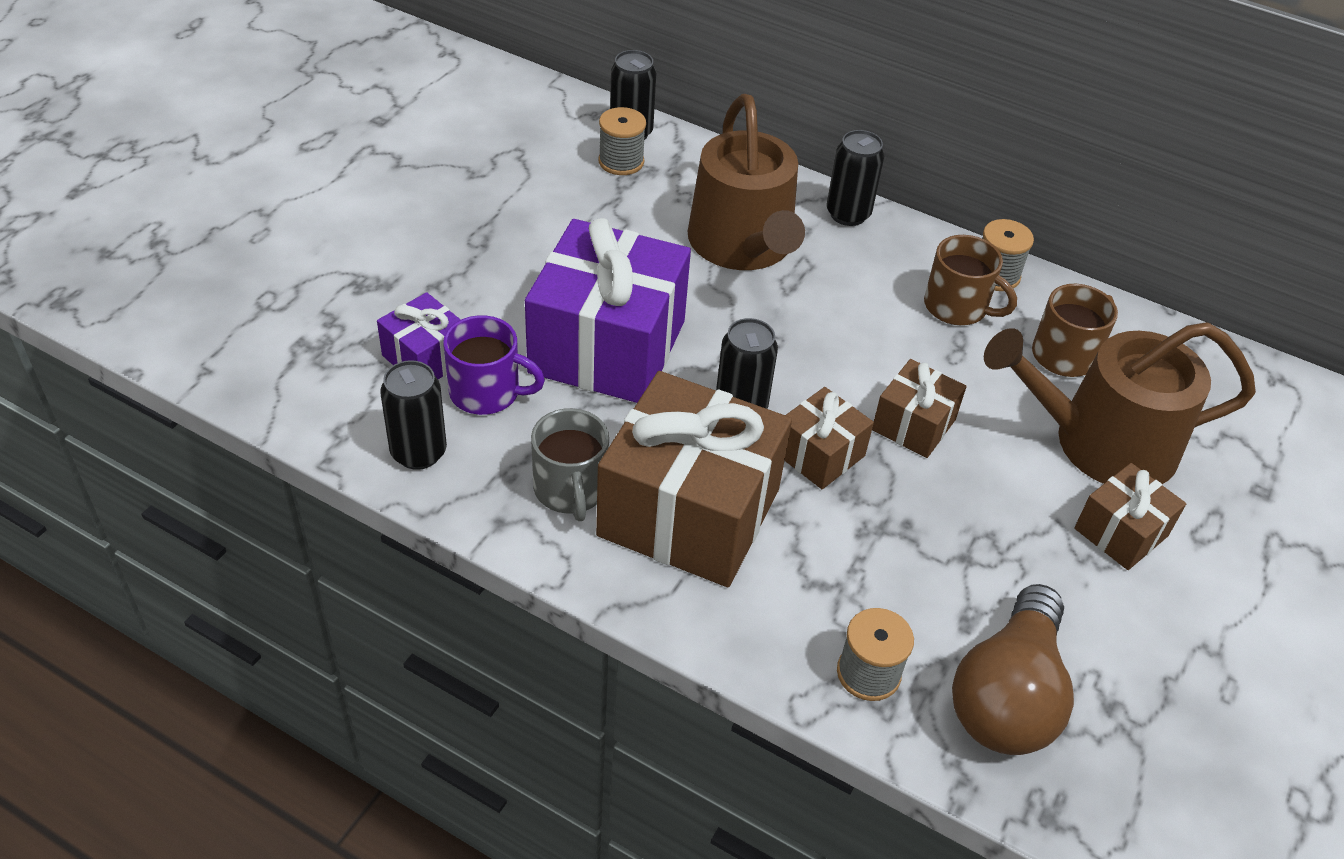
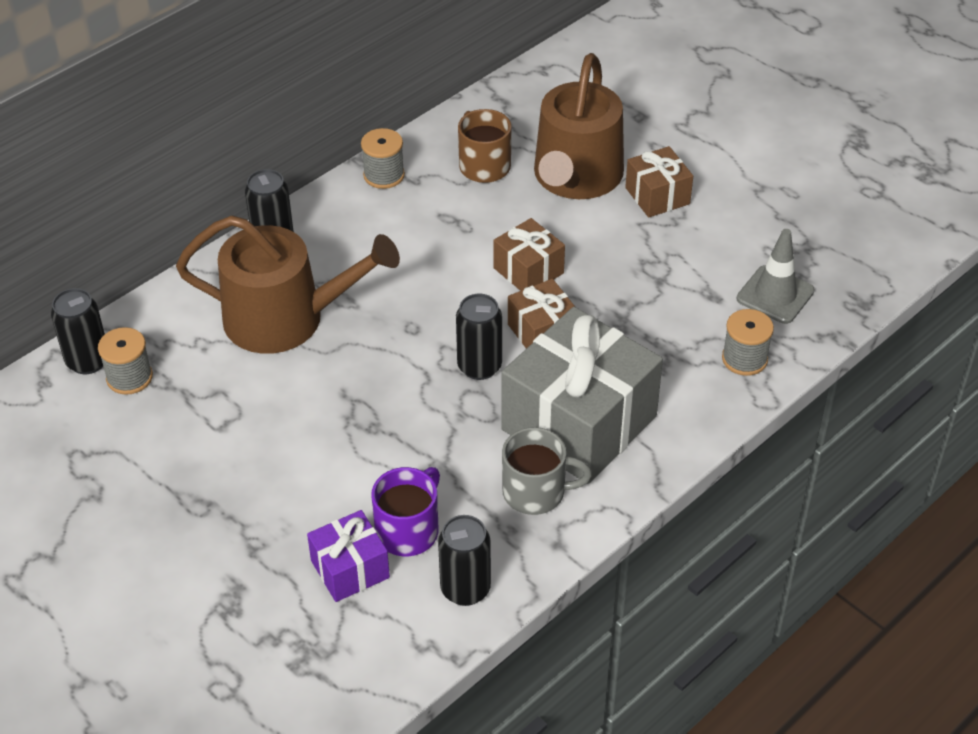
camera: 70 degrees left, 0 degrees up
purple gift [525,218,691,403] -> none
brown gift [596,371,792,587] -> grey gift [501,307,663,484]
brown mug [924,235,1017,325] -> none
brown light bulb [952,584,1074,755] -> grey traffic cone [737,229,815,324]

